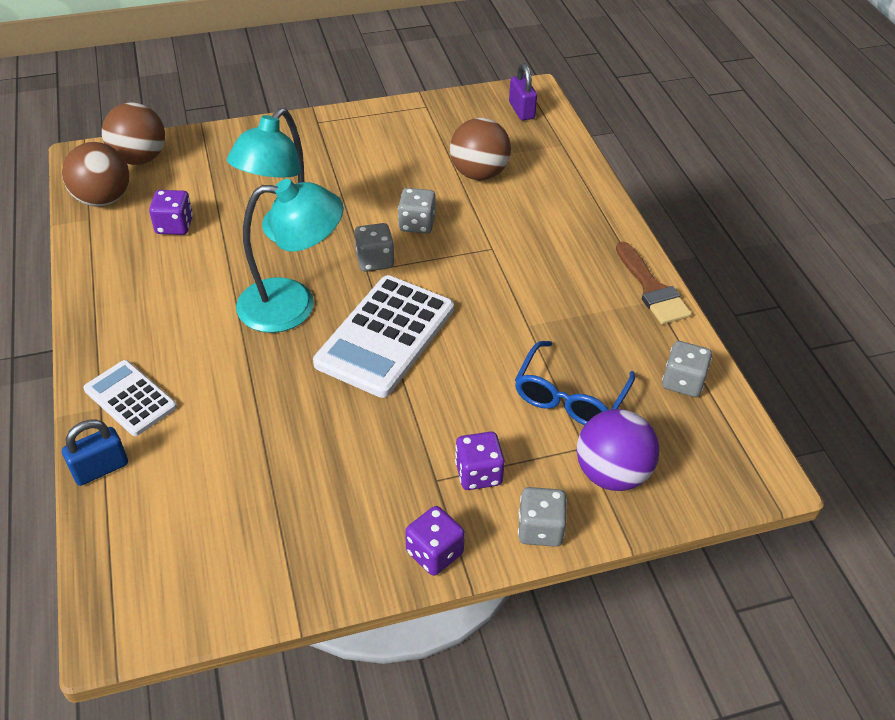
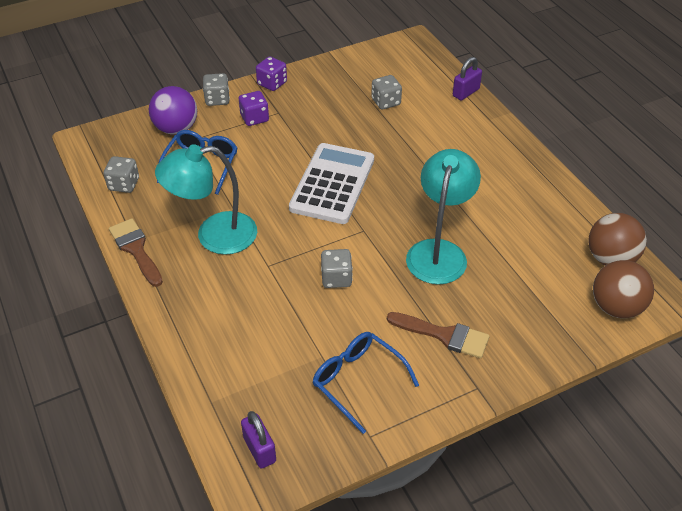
camera: 170 degrees right, 0 degrees up
blue padlock [62,420,128,486] -> purple padlock [453,57,482,100]
white calculator [83,360,177,436] -> none
purple dice [149,190,193,235] -> none
turquoise lamp [236,179,344,333] -> turquoise lamp moved to [155,144,257,255]
grey dice [354,223,395,271] -> grey dice moved to [371,75,402,110]
brown ball [450,118,511,180] -> none
none -> blue glasses [312,332,419,434]
none -> brown brush [387,312,490,358]

